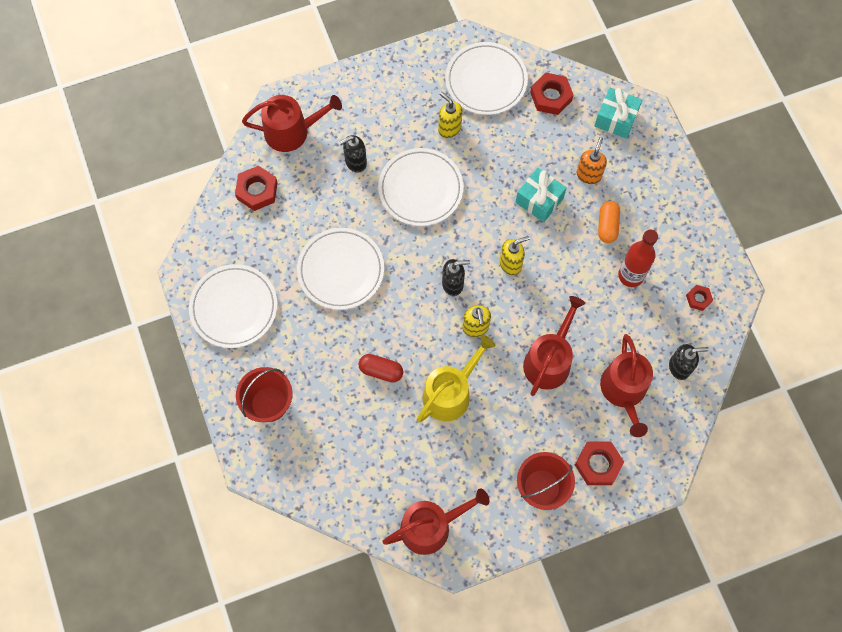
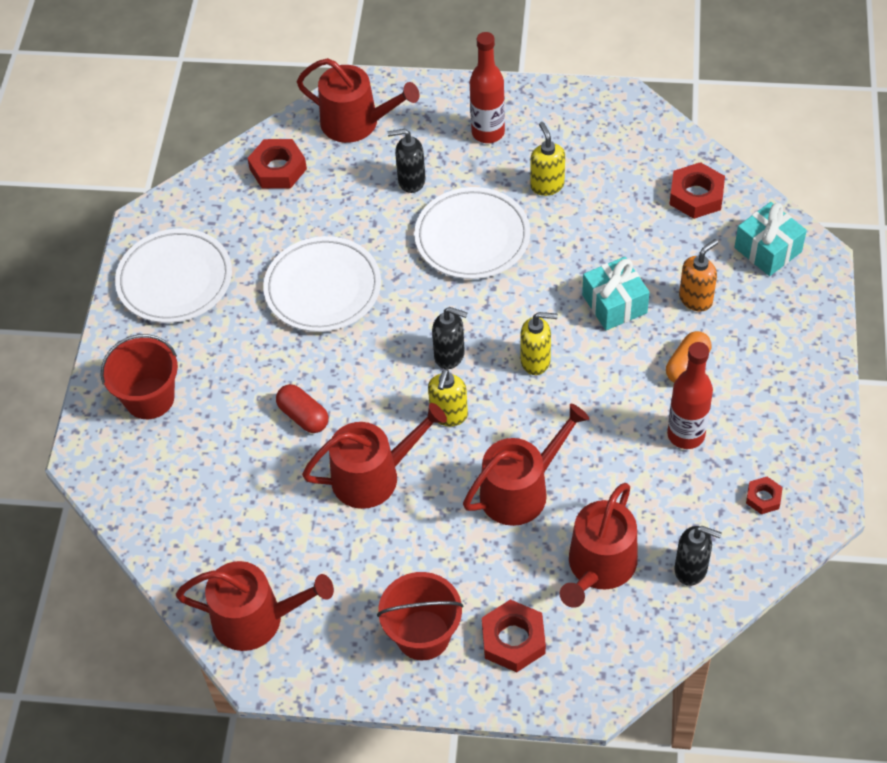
camera: 30 degrees right, 15 degrees down
yellow watering can [417,335,495,423] -> red watering can [302,403,447,509]
white plate [445,42,528,115] -> none
none -> red bottle [470,32,505,143]

